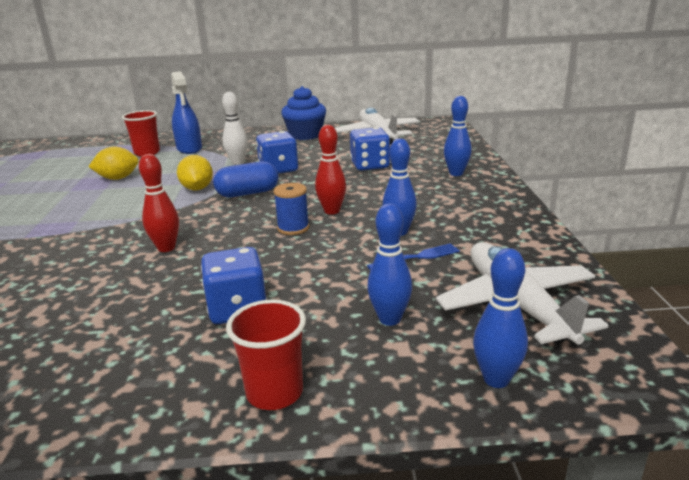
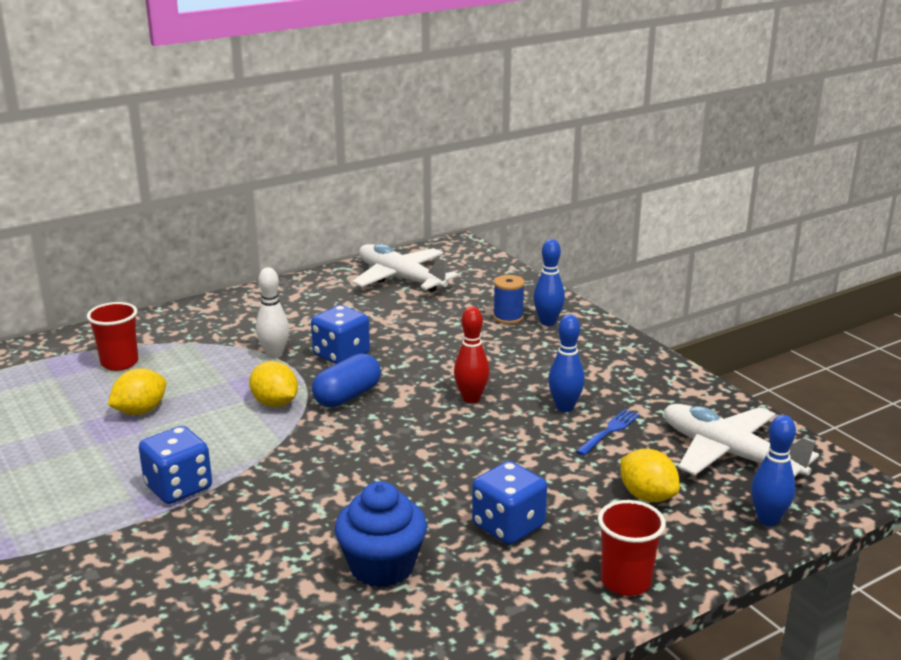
camera: 30 degrees left, 0 degrees up
red bowling pin [139,154,179,252] -> none
blue spray bottle [171,71,202,154] -> none
blue spool [273,183,309,235] -> blue spool moved to [493,275,525,324]
blue cupcake [281,86,326,140] -> blue cupcake moved to [335,481,427,587]
blue dice [350,127,390,171] -> blue dice moved to [139,426,212,504]
blue bowling pin [367,204,412,326] -> yellow lemon [620,449,680,502]

